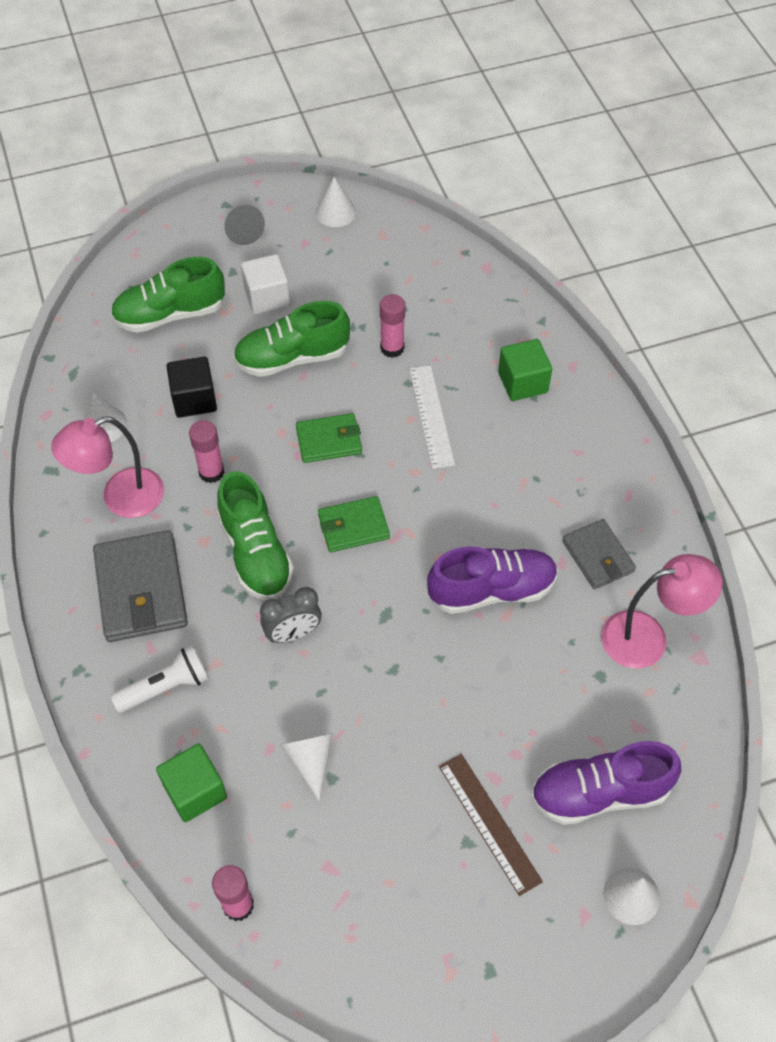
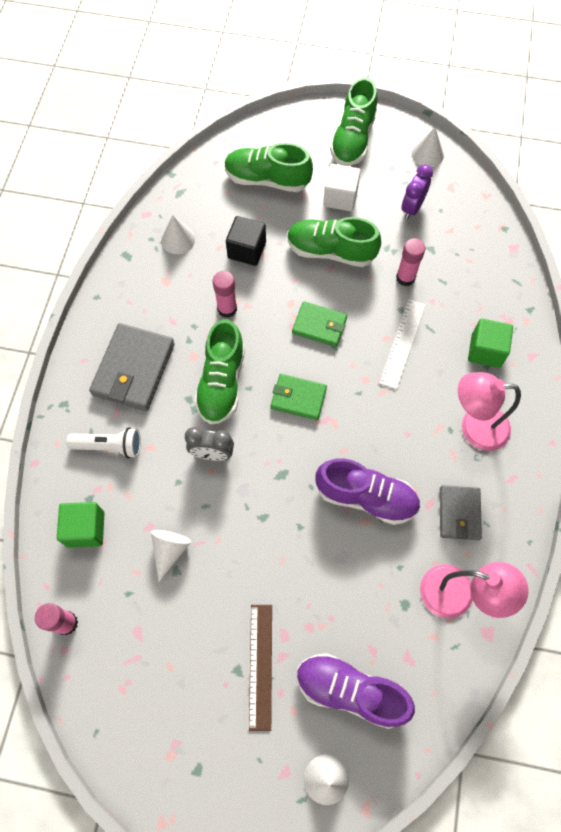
camera: 30 degrees right, 10 degrees up
pink lamp [51,416,164,518] -> pink lamp moved to [458,372,521,451]
grey cone [224,205,265,245] -> green shoe [330,77,377,166]
none -> purple clock [402,164,433,220]

